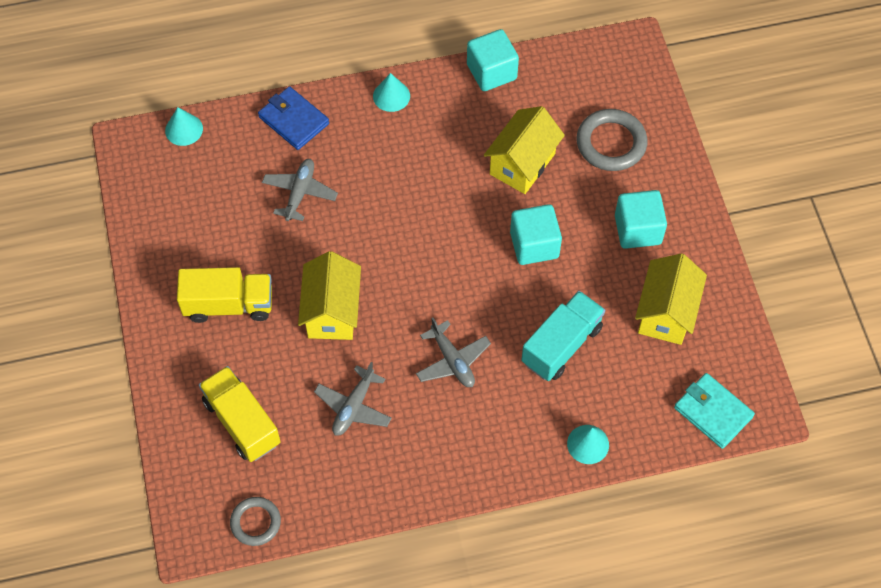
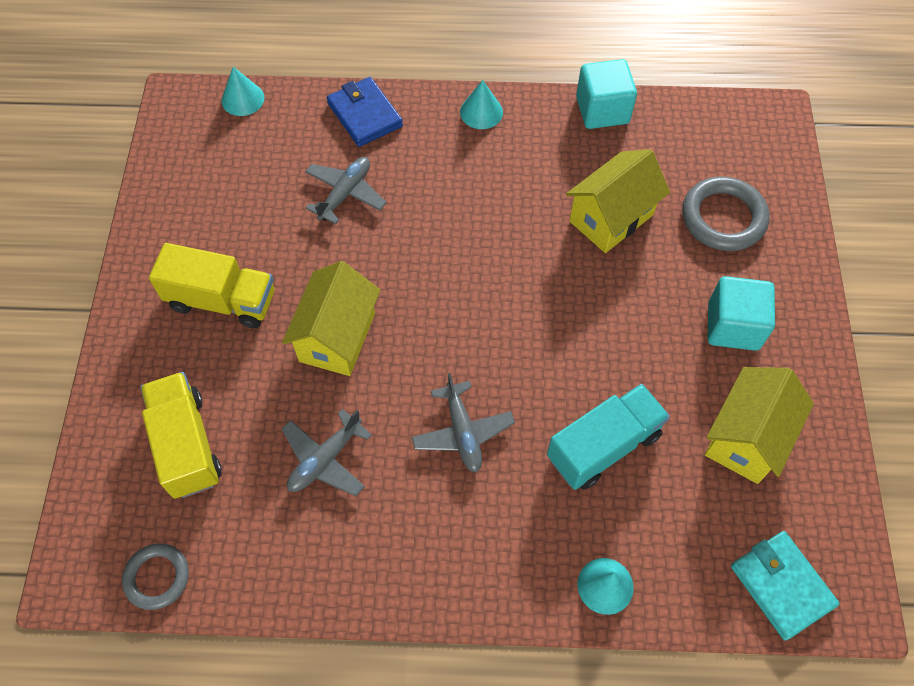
camera: 15 degrees right, 0 degrees up
turquoise cube [510,204,562,265] -> none

